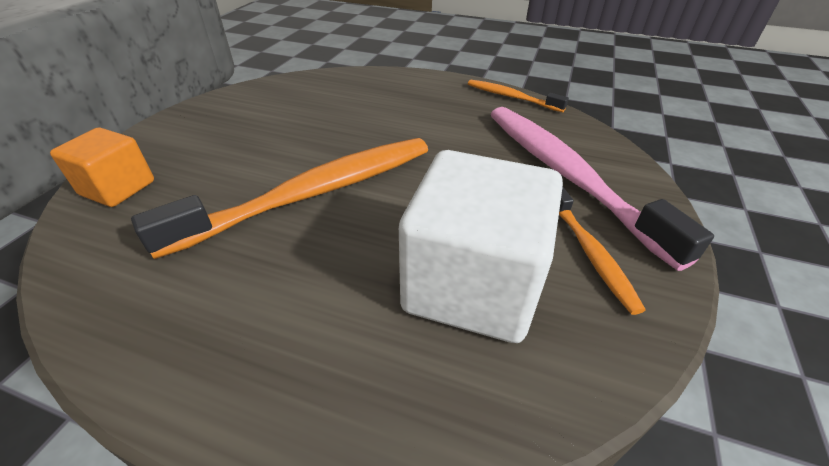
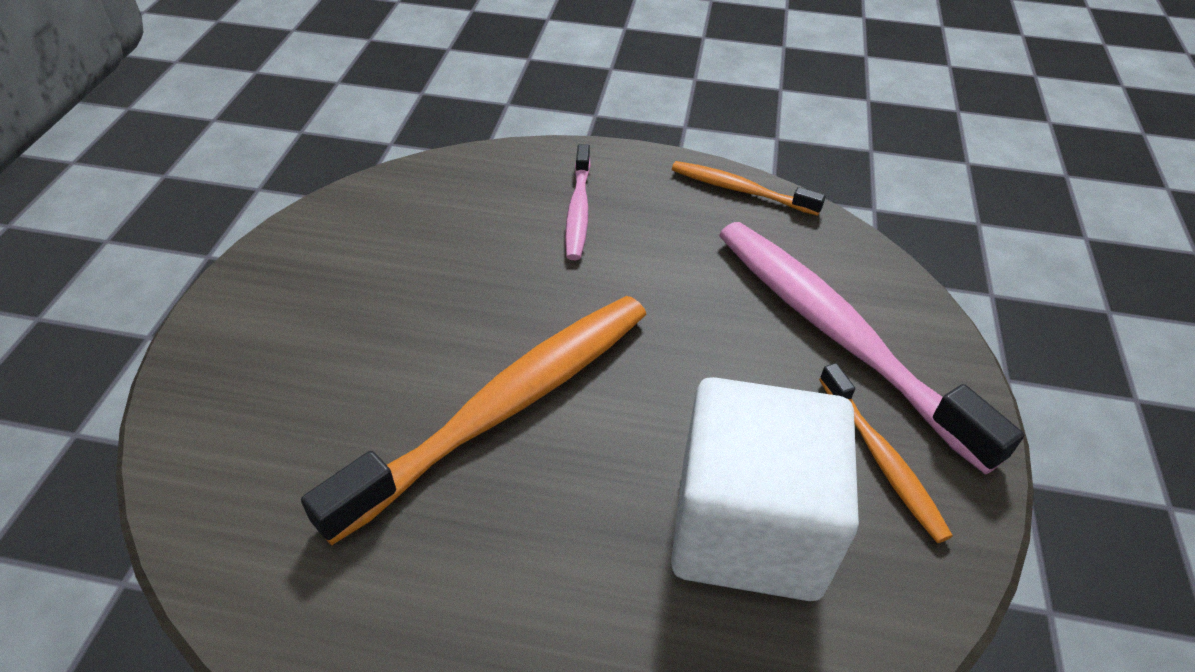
camera: 10 degrees left, 5 degrees up
orange cube [50,127,154,207] -> none
none -> pink toothbrush [565,144,591,260]

